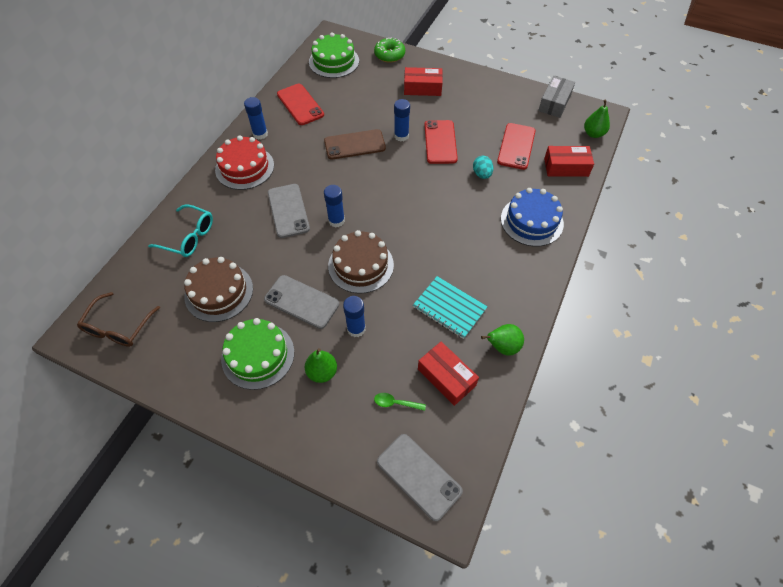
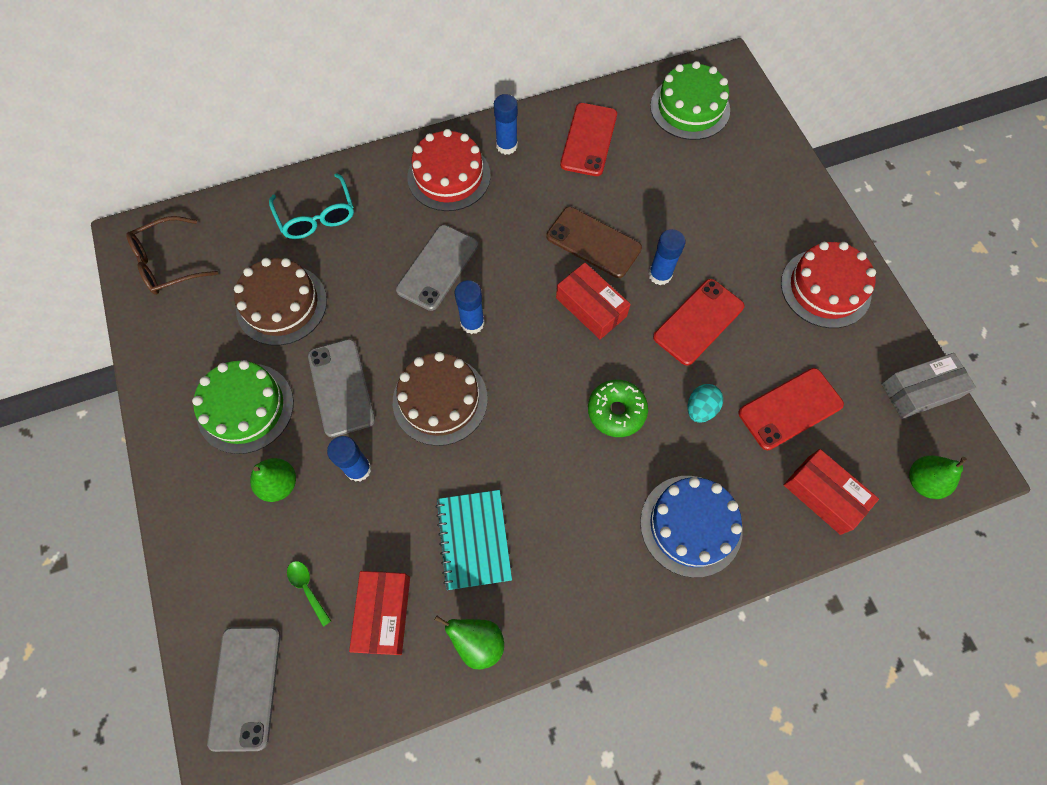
camera: 45 degrees right, 10 degrees up
green donut [374,37,405,63] -> green donut moved to [588,380,648,437]
red box [404,67,443,96] -> red box moved to [556,263,631,339]
none -> red cake [781,242,876,328]

